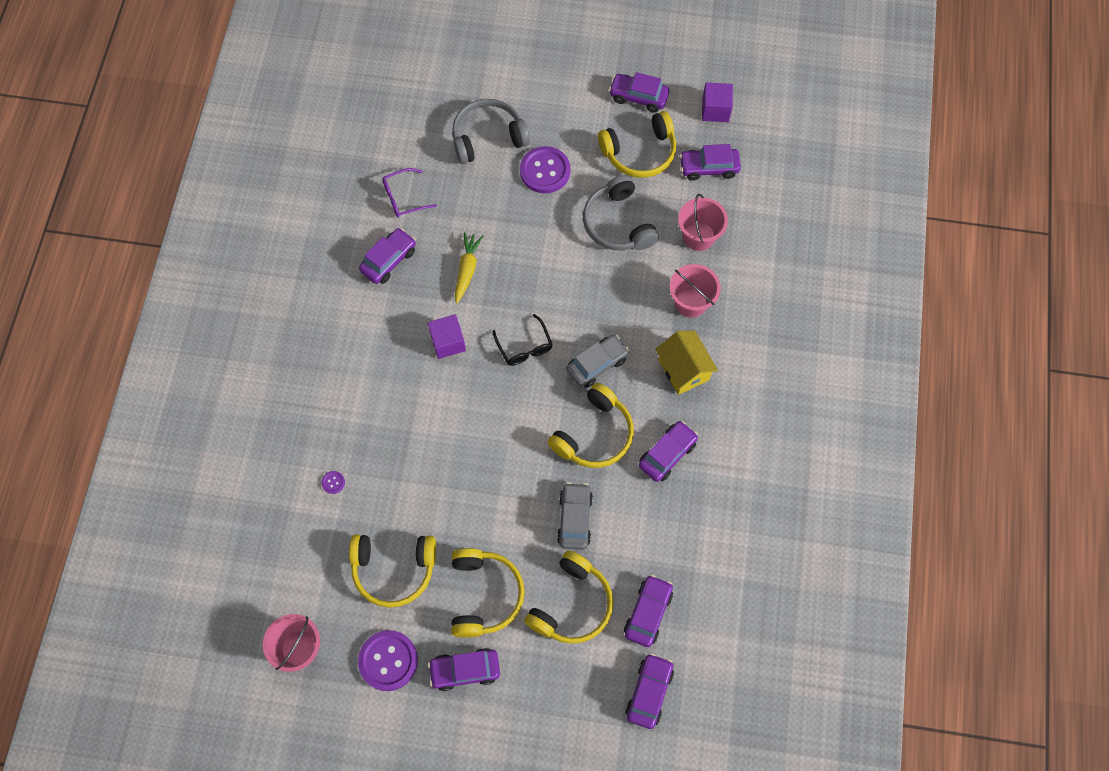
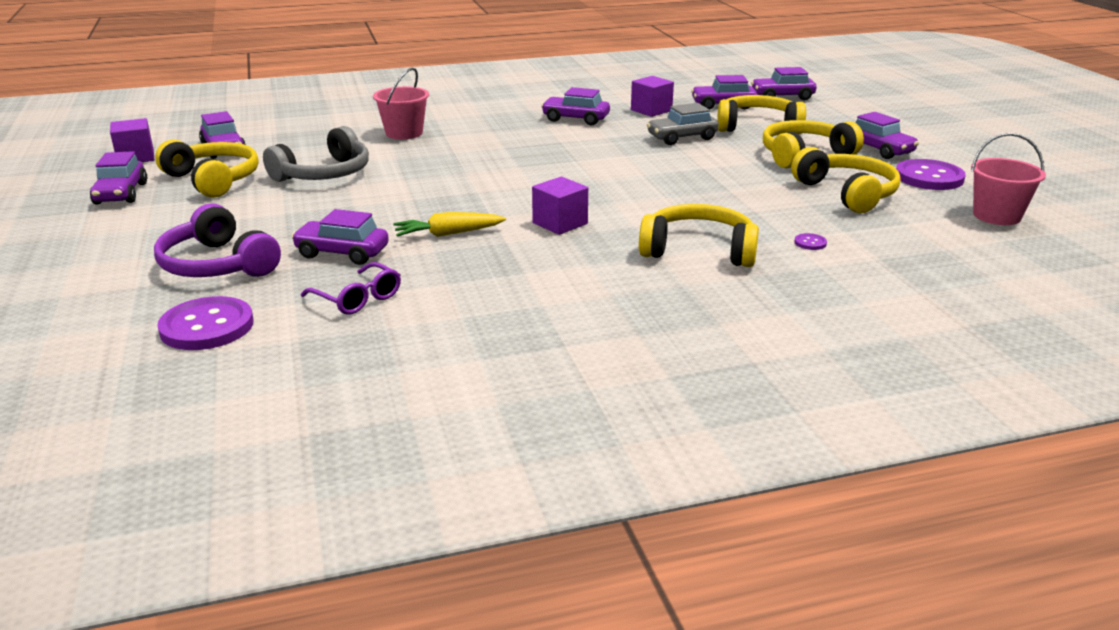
camera: 115 degrees left, 40 degrees down
purple car [359,228,416,284] -> purple car moved to [291,209,389,265]
grey headphones [452,99,530,164] -> purple headphones [154,203,281,277]
black glasses [492,314,553,366] -> none
purple button [520,146,570,193] -> purple button moved to [157,296,253,350]
yellow headphones [548,383,634,468] -> yellow headphones moved to [639,204,759,267]
grey car [566,335,629,388] -> none
yellow house [655,331,718,395] -> none
pink bucket [678,194,728,251] -> none
none -> purple cube [631,76,674,117]

